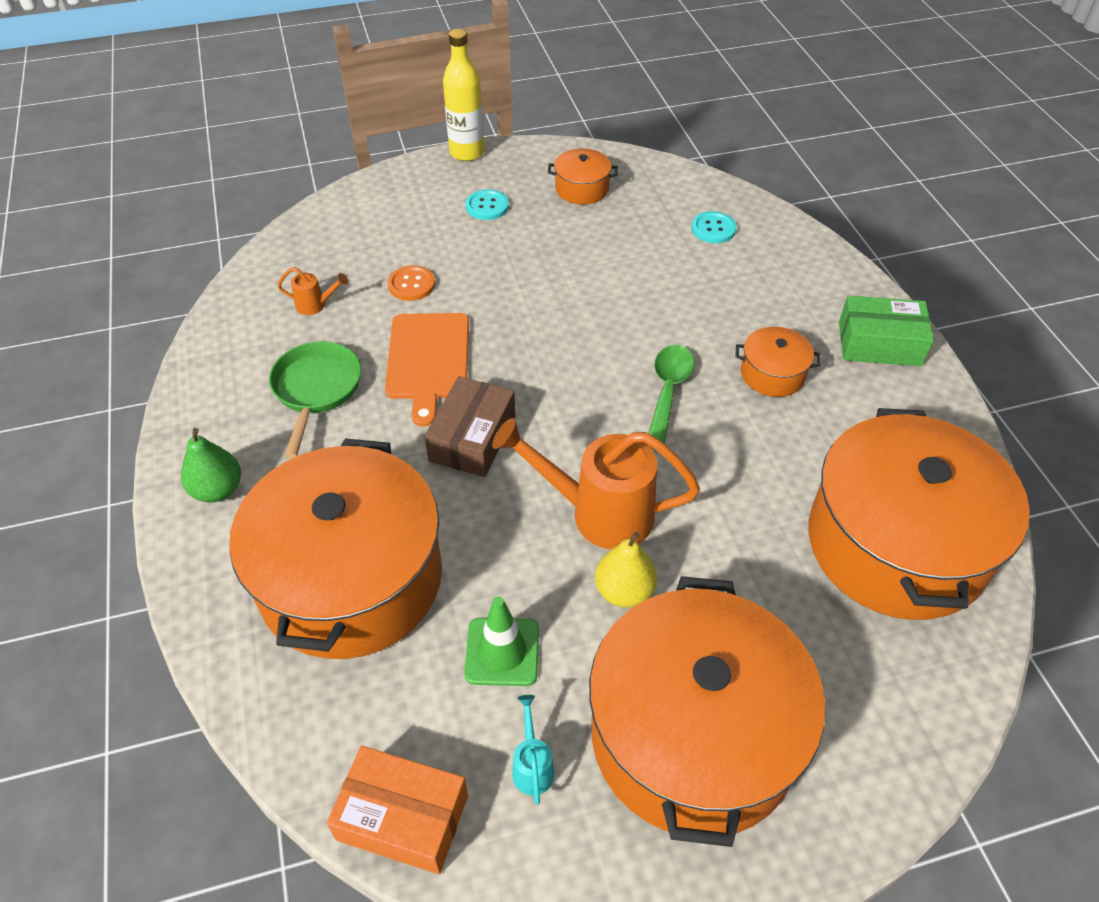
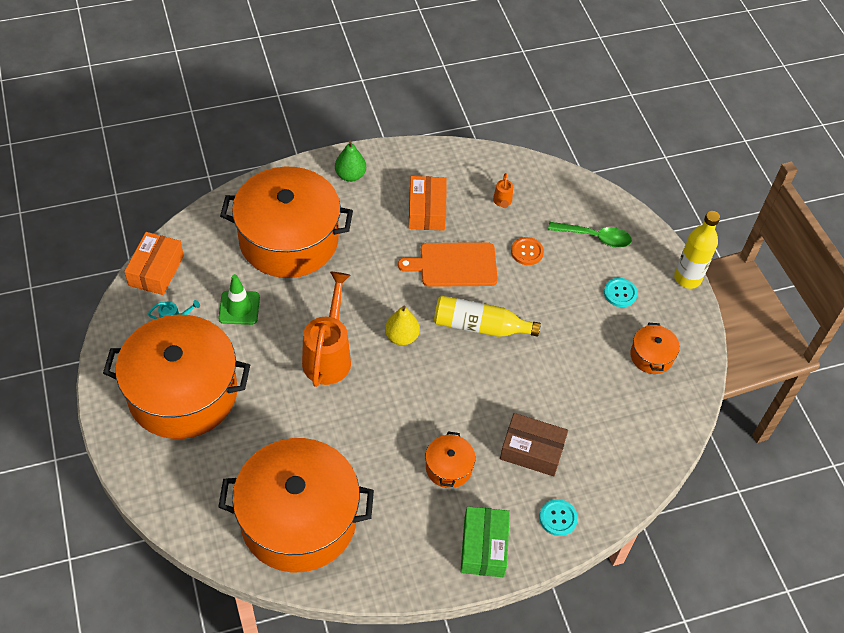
camera: 85 degrees right, 5 degrees up
green pan [269,341,361,458] -> orange box [408,176,447,231]
brown box [425,376,515,477] -> brown box moved to [500,413,568,476]
yellow pear [595,532,657,607] -> yellow pear moved to [385,306,420,345]
green spoon [648,345,694,449] -> green spoon moved to [548,222,632,248]
turquoise button [692,211,737,243] -> turquoise button moved to [539,499,578,536]
none -> yellow bottle [434,296,541,337]

